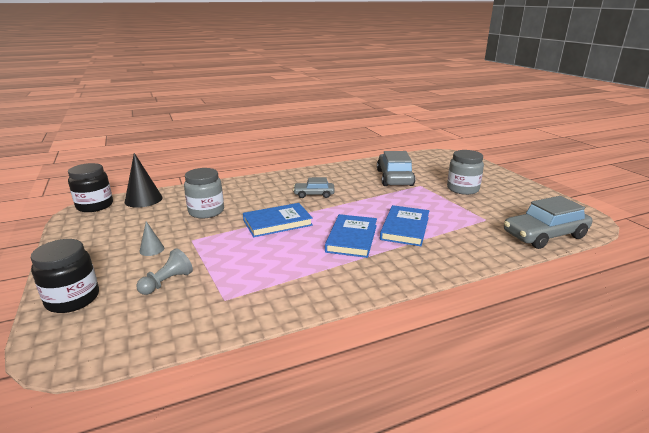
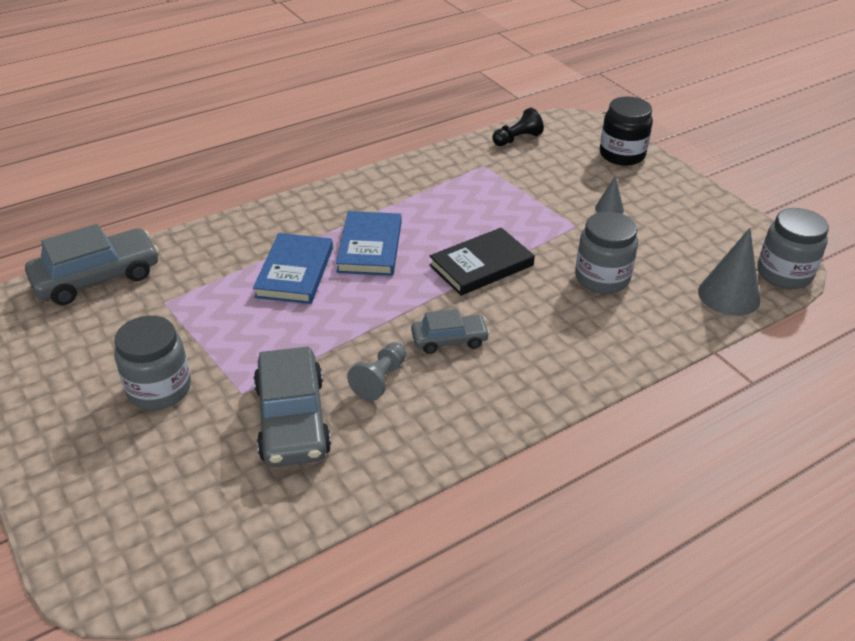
camera: 170 degrees right, 15 degrees up
black jar [68,163,113,212] -> grey jar [758,208,829,289]
black cone [125,153,163,208] -> grey cone [698,228,760,316]
grey pawn [136,248,193,295] -> grey pawn moved to [347,342,406,401]
blue book [243,203,313,237] -> black book [429,228,535,296]
none -> black pawn [492,107,544,146]

